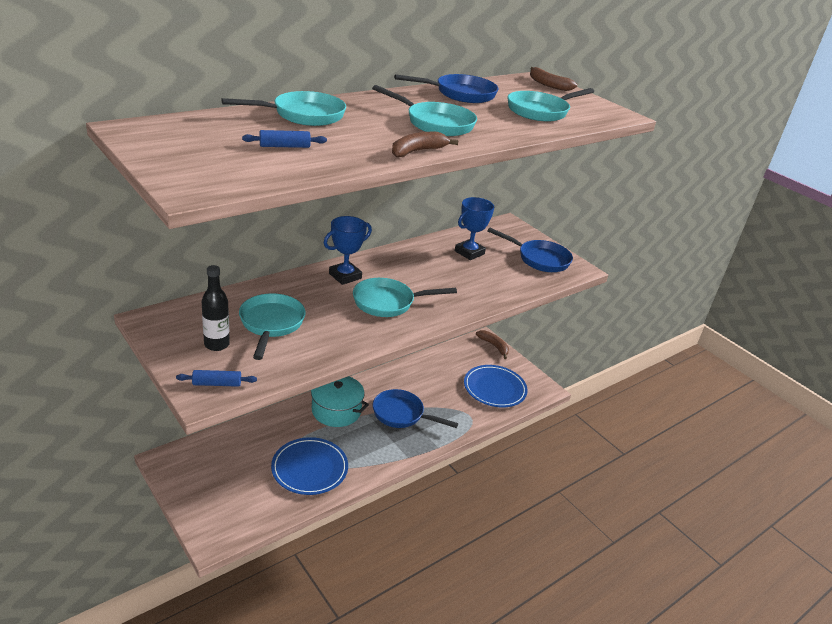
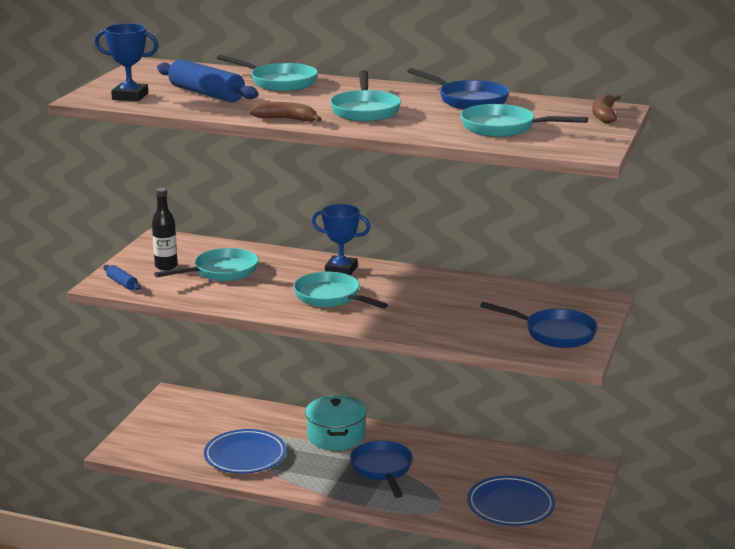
camera: 60 degrees right, 10 degrees down
blue rolling pin [242,130,327,148] -> blue rolling pin [157,59,259,102], size x2.00
blue trophy [455,197,494,260] -> blue trophy moved to [95,23,158,101]
brown banana [476,330,509,359] -> none
blue pan [487,228,573,272] -> blue pan turned 60 degrees counterclockwise [480,302,598,348]

